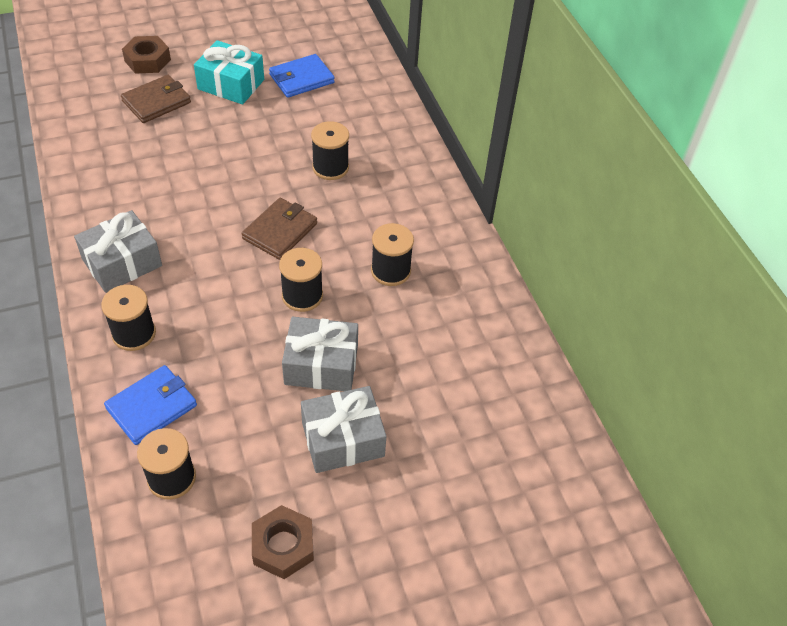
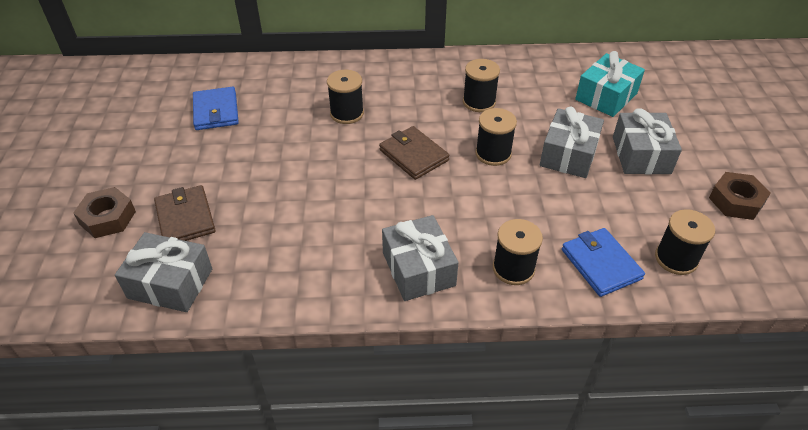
camera: 70 degrees left, 5 degrees down
turquoise gift [194,40,264,104] -> turquoise gift moved to [575,51,645,117]
none -> grey gift [115,232,212,312]

